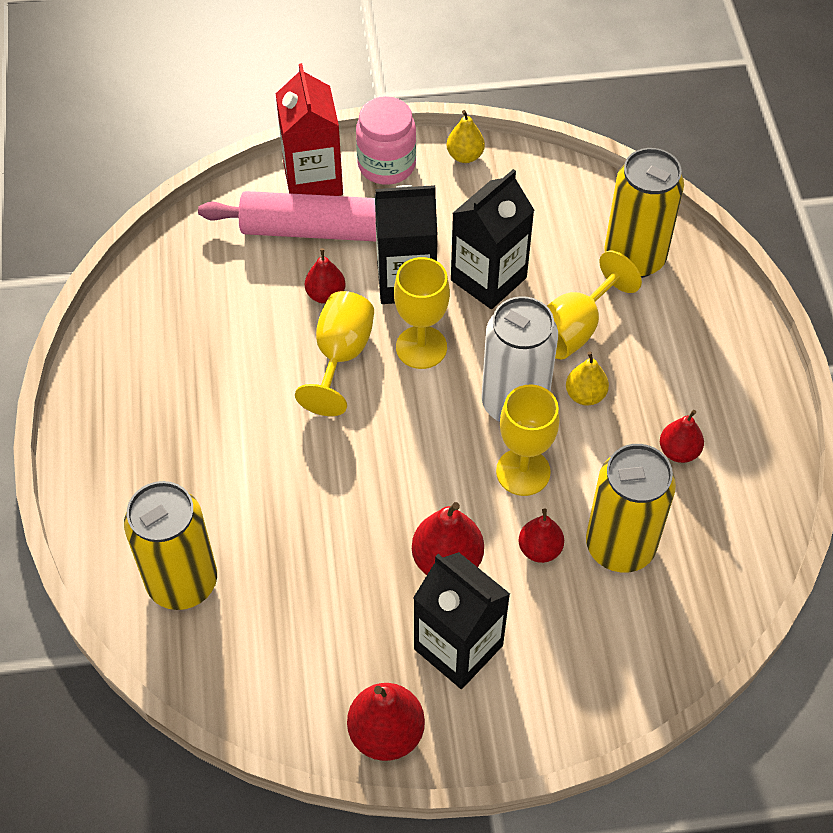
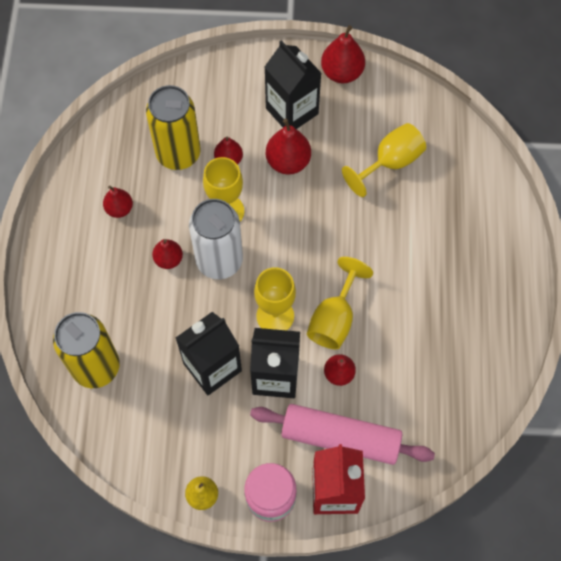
camera: 170 degrees left, 10 degrees up
yellow can [124,481,217,610] -> none
yellow goblet [547,251,642,360] -> yellow goblet moved to [342,123,426,197]
yellow pear [566,352,609,406] -> red pear [152,239,183,269]

